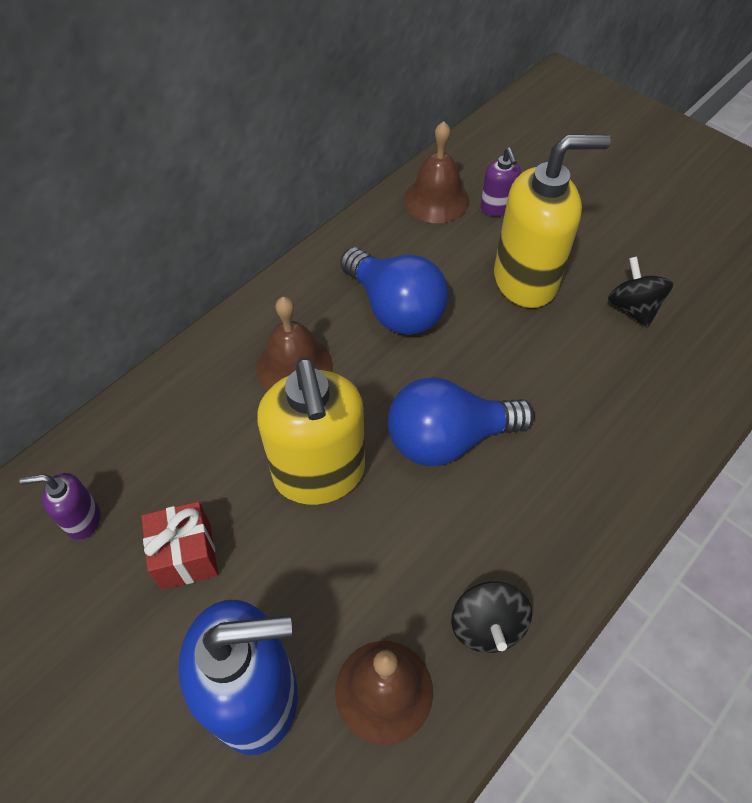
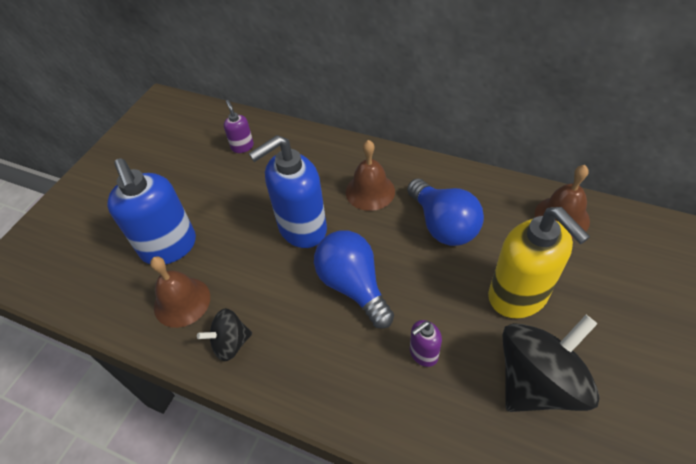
camera: 75 degrees right, 5 degrees down
red gift [141,501,218,590] -> none
yellow soap dispenser [257,358,365,505] -> blue soap dispenser [249,135,327,248]
blue light bulb [340,247,448,335] -> blue light bulb turned 60 degrees counterclockwise [407,179,484,246]
purple soap dispenser [480,148,521,216] -> purple soap dispenser moved to [410,320,442,367]
black spinning top [608,256,673,328] -> black spinning top [503,315,600,412], size x1.89

